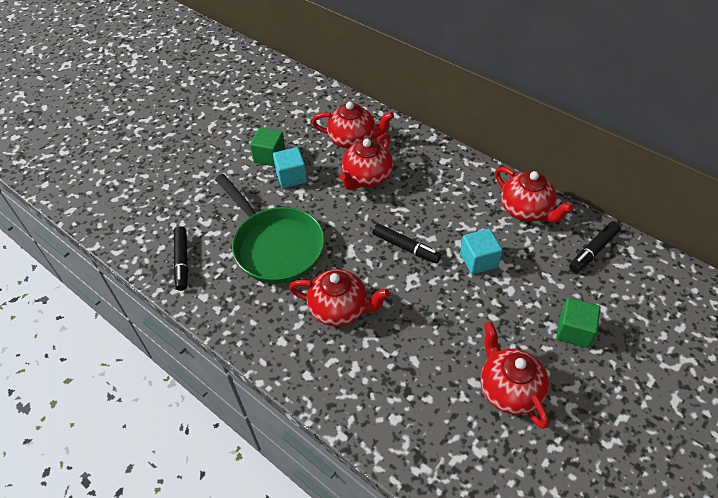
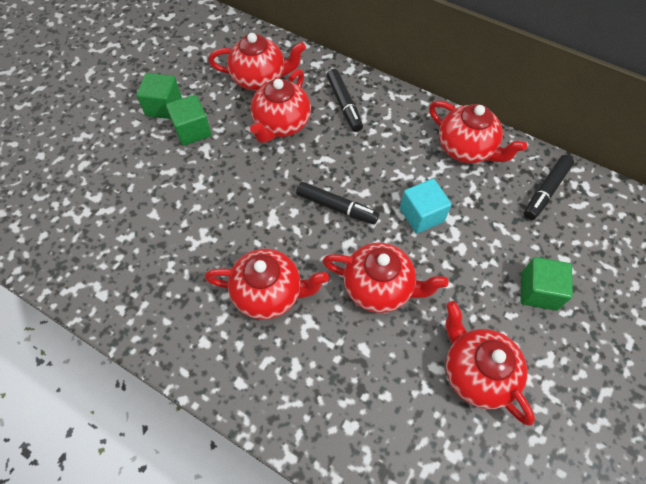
camera: 10 degrees left, 10 degrees up
black marker [173,227,188,291] -> black marker moved to [326,69,363,132]
green pan [215,174,325,284] -> none
turquoise cube [273,147,307,188] -> green cube [166,95,212,146]
none -> red teapot [323,242,449,313]

